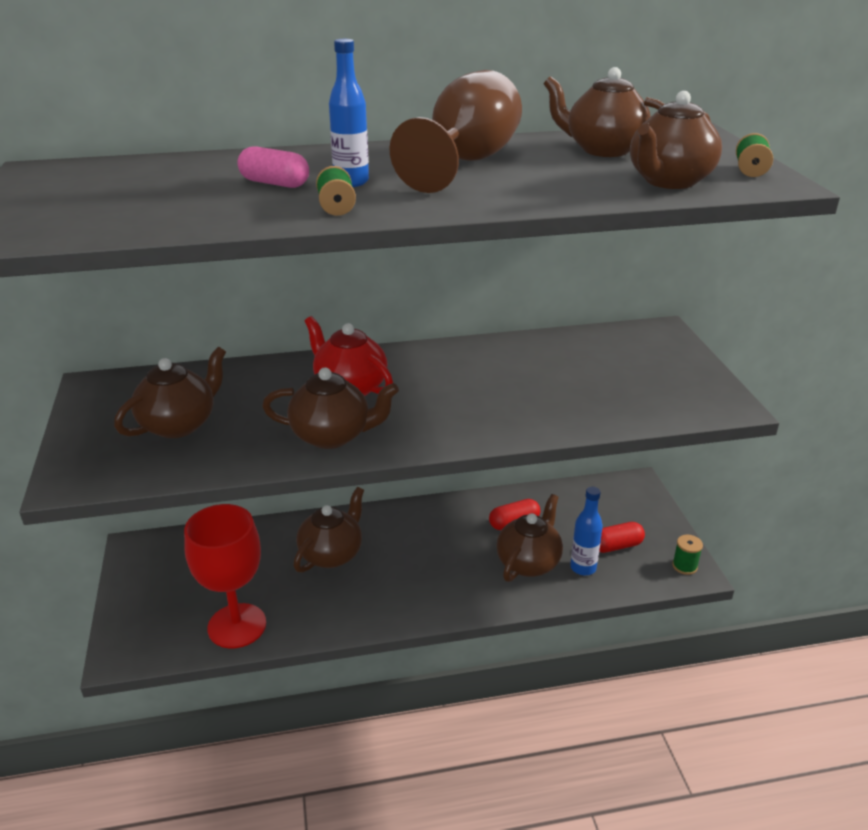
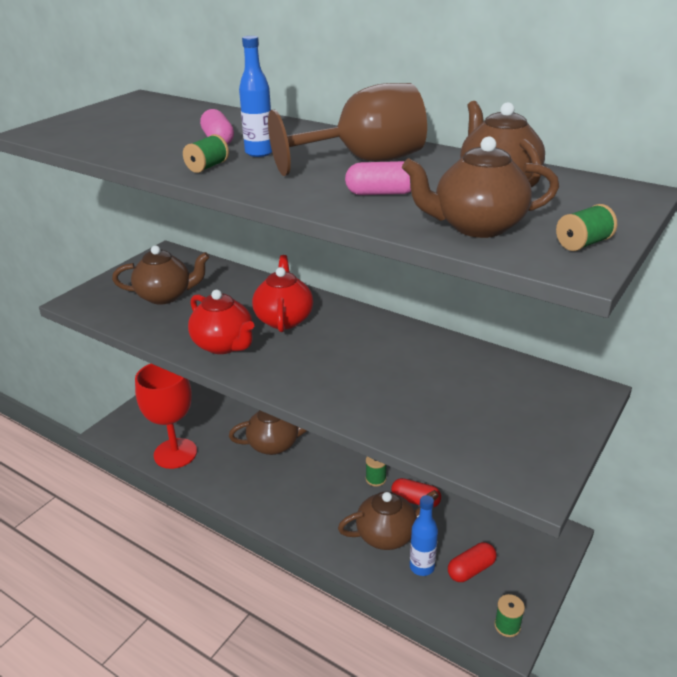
camera: 45 degrees right, 0 degrees up
brown teapot [262,367,399,449] -> red teapot [188,290,254,354]
red capsule [599,522,645,553] -> red capsule turned 60 degrees counterclockwise [448,542,496,582]
none -> pink capsule [345,161,411,195]
none -> green spool [366,457,386,486]

